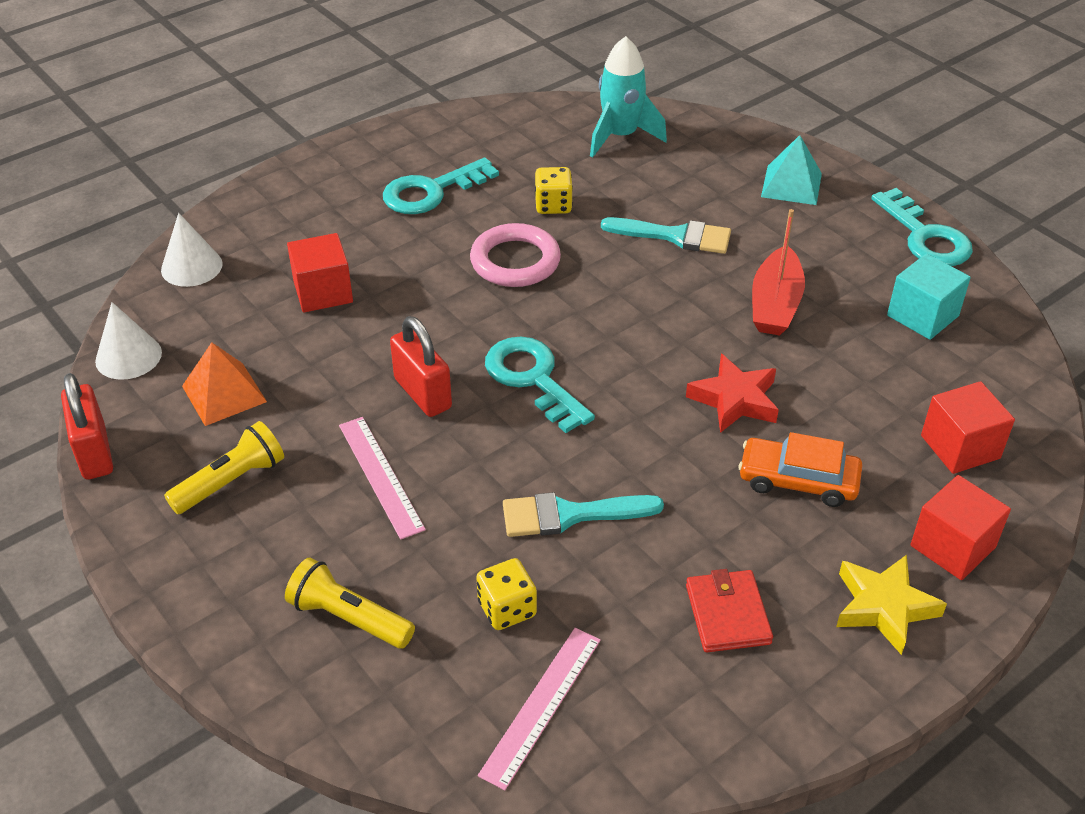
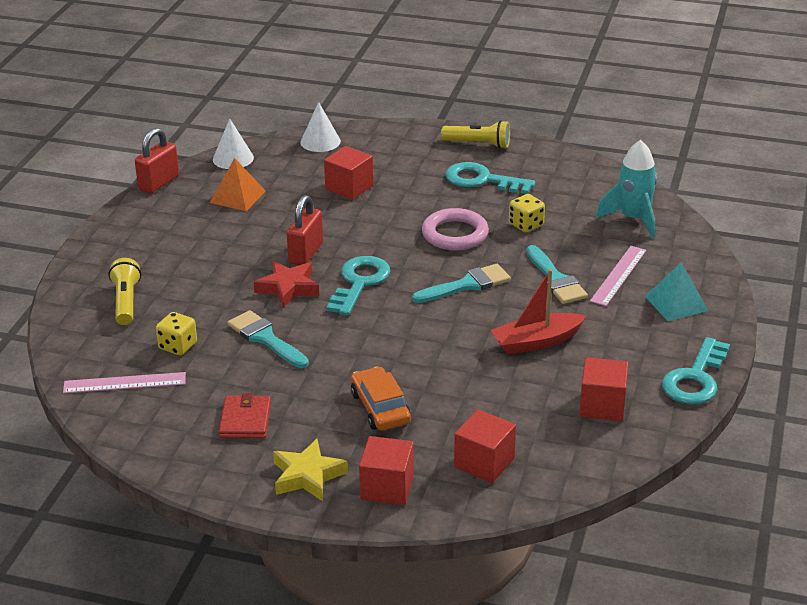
camera: 55 degrees right, 10 degrees down
yellow flashlight [164,421,284,514] -> yellow flashlight moved to [441,120,510,149]
pink ruler [339,417,426,540] -> pink ruler moved to [590,246,646,306]
red star [686,354,779,433] -> red star moved to [254,261,319,308]
red wallet [686,569,773,652] -> red wallet turned 45 degrees counterclockwise [219,393,271,438]
turquoise cube [887,253,971,340] -> red cube [579,357,628,421]
none -> turquoise brush [412,264,511,303]

